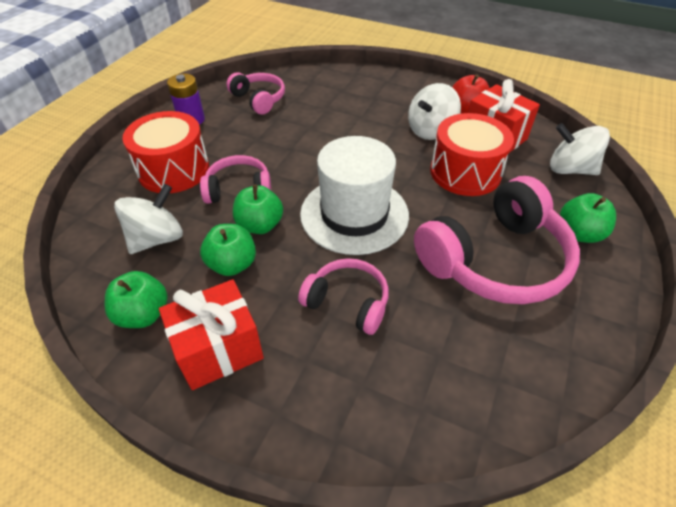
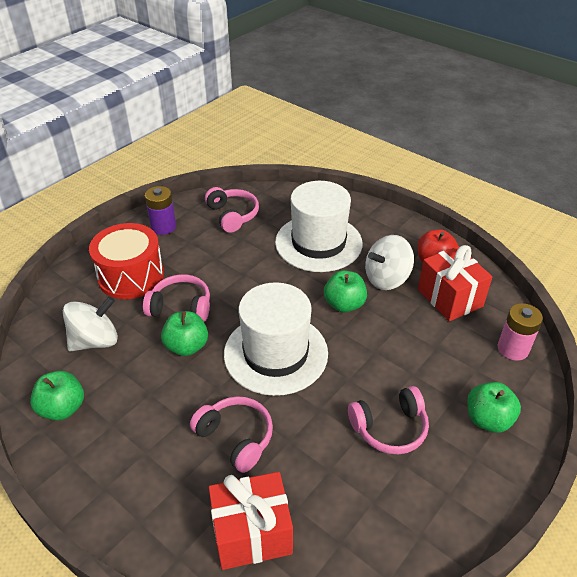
camera: 15 degrees right, 5 degrees down
red gift [159,279,264,390] -> red gift moved to [209,472,293,570]
green apple [200,224,256,276] -> green apple moved to [324,271,367,313]
pink headphones [414,176,580,304] -> pink headphones [348,386,429,454], size x0.54
red drum [430,113,514,196] -> none
white spinning top [550,123,610,175] -> pink battery [498,303,543,361]
none -> white hat [275,181,363,272]

